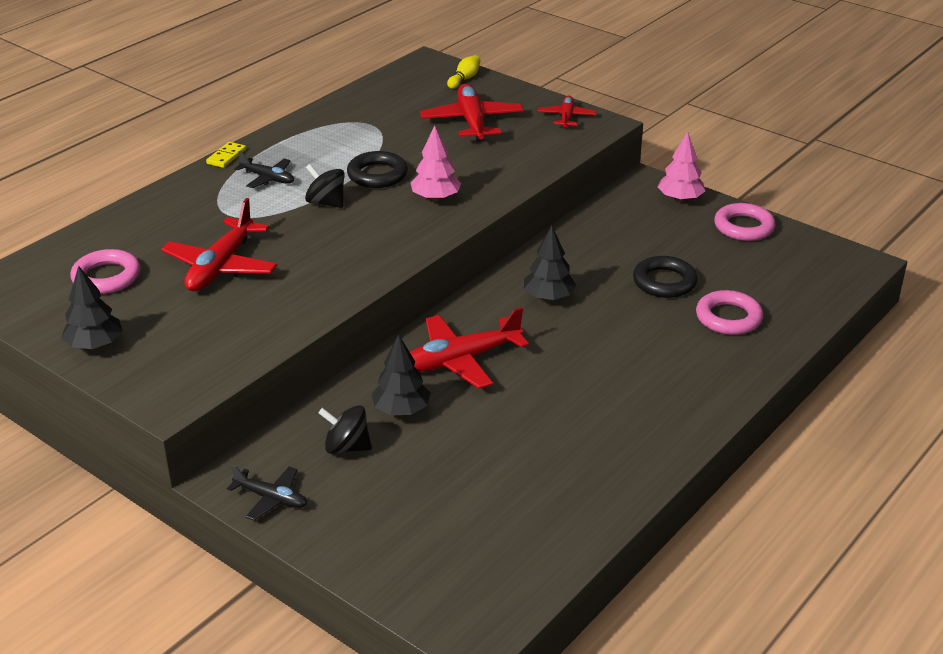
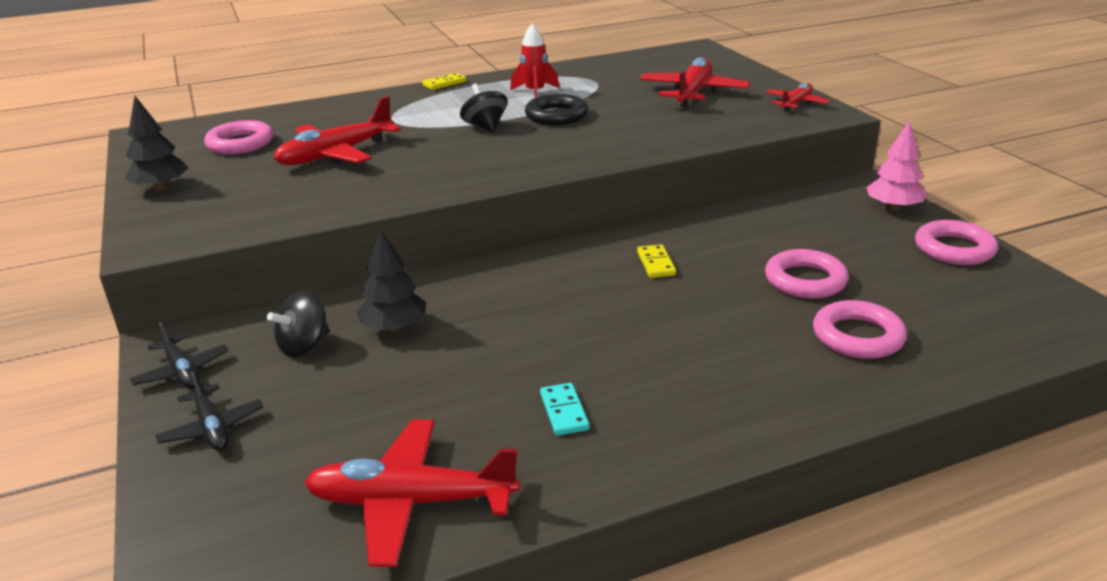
camera: 30 degrees right, 5 degrees down
black plane [234,151,294,188] -> black plane moved to [155,372,263,451]
black spinning top [319,405,372,454] -> black spinning top turned 90 degrees counterclockwise [267,291,329,357]
red plane [410,307,529,389] -> red plane moved to [304,420,520,567]
pink tree [411,125,461,201] -> none
yellow bowling pin [447,55,481,89] -> none
black tree [524,226,576,301] -> yellow domino [637,244,676,278]
black ring [633,256,698,298] -> pink ring [765,249,849,299]
none -> red rocket [510,23,559,98]
none -> turquoise domino [540,383,589,436]

